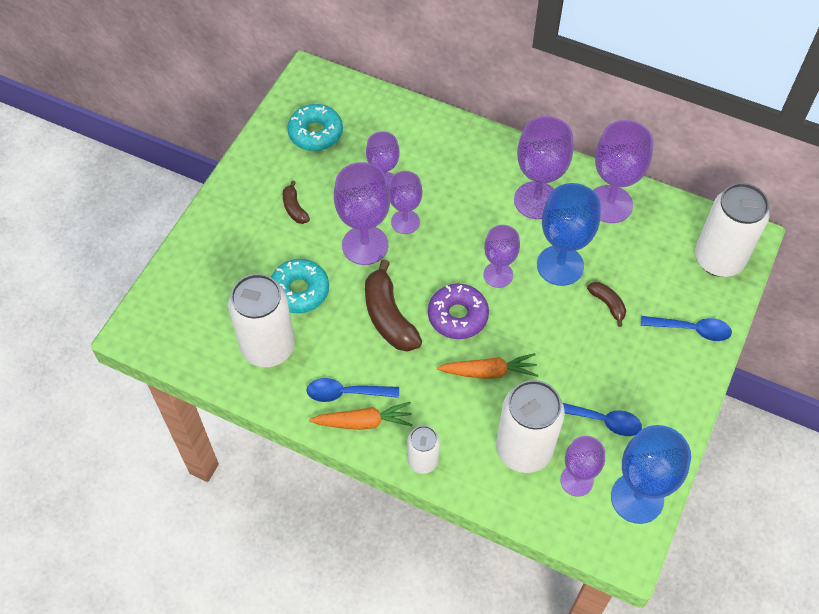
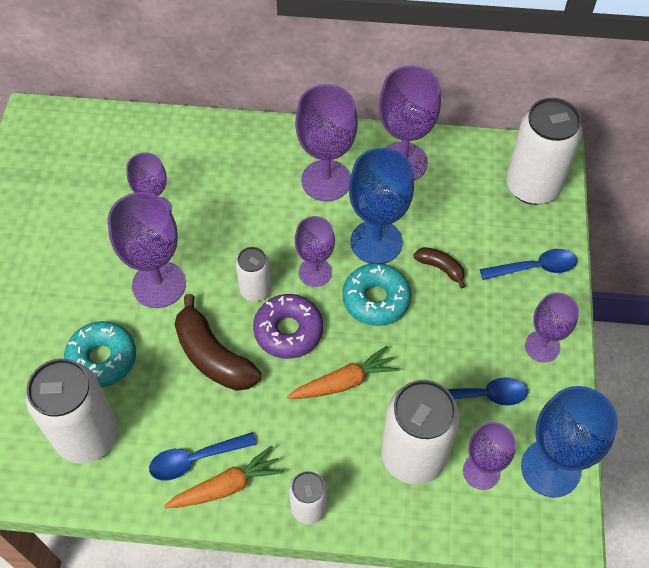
camera: 20 degrees left, 0 degrees up
brown banana [283,180,310,224] -> none
turquoise donut [287,104,343,151] -> turquoise donut moved to [342,263,411,326]
purple goblet [389,171,422,234] -> purple goblet moved to [525,292,579,362]
none -> white can [235,247,272,301]

